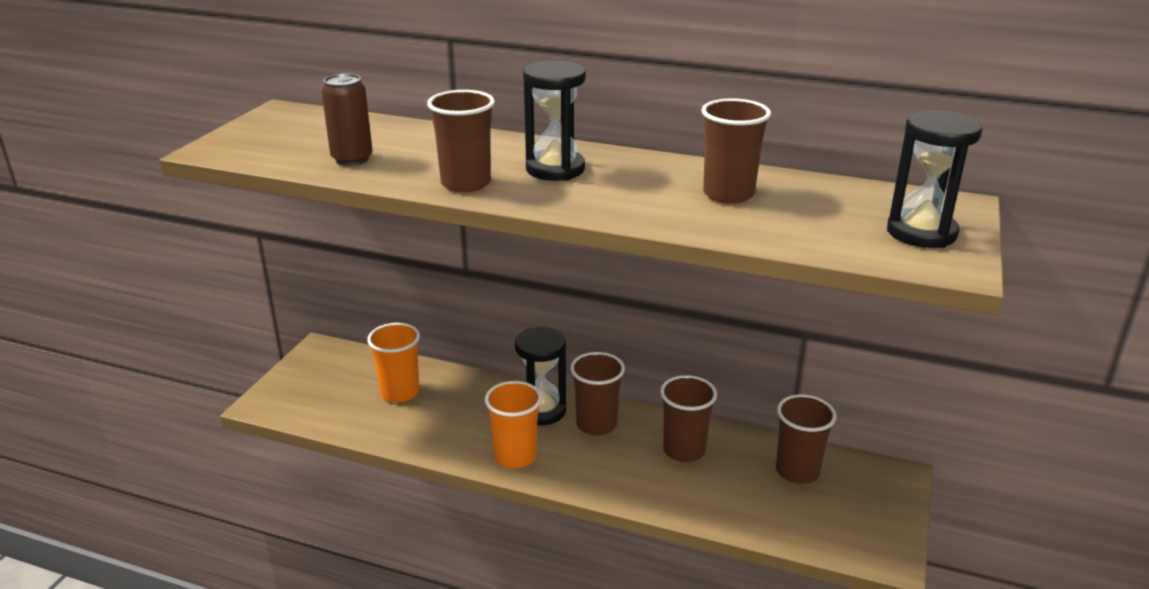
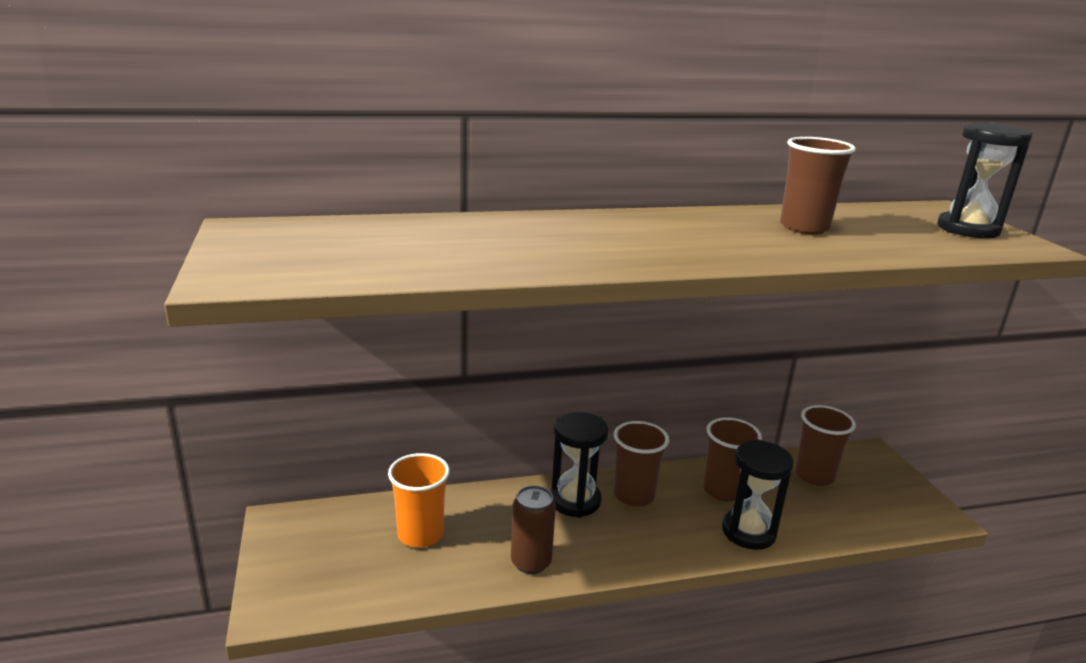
camera: 35 degrees left, 5 degrees down
brown can [322,73,373,166] -> brown can moved to [511,485,556,574]
brown cup [427,90,495,192] -> none
orange cup [485,381,542,468] -> none
black hourglass [523,60,586,181] -> black hourglass moved to [722,440,794,550]

